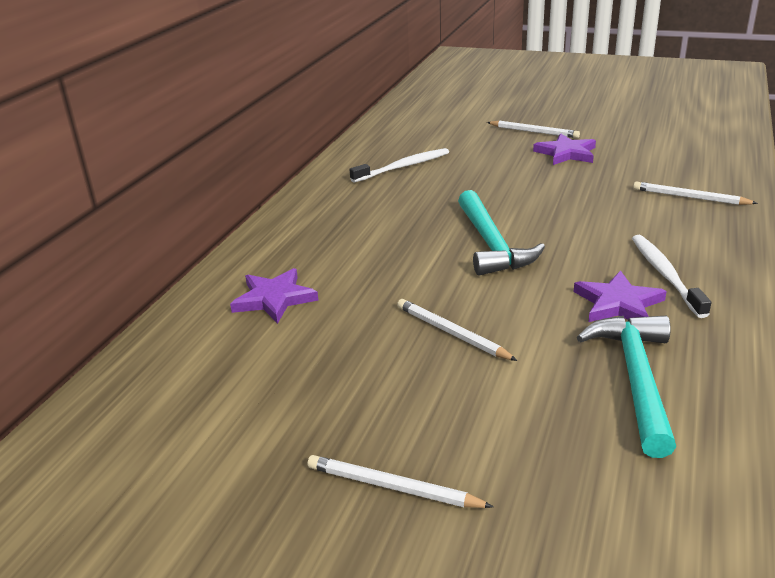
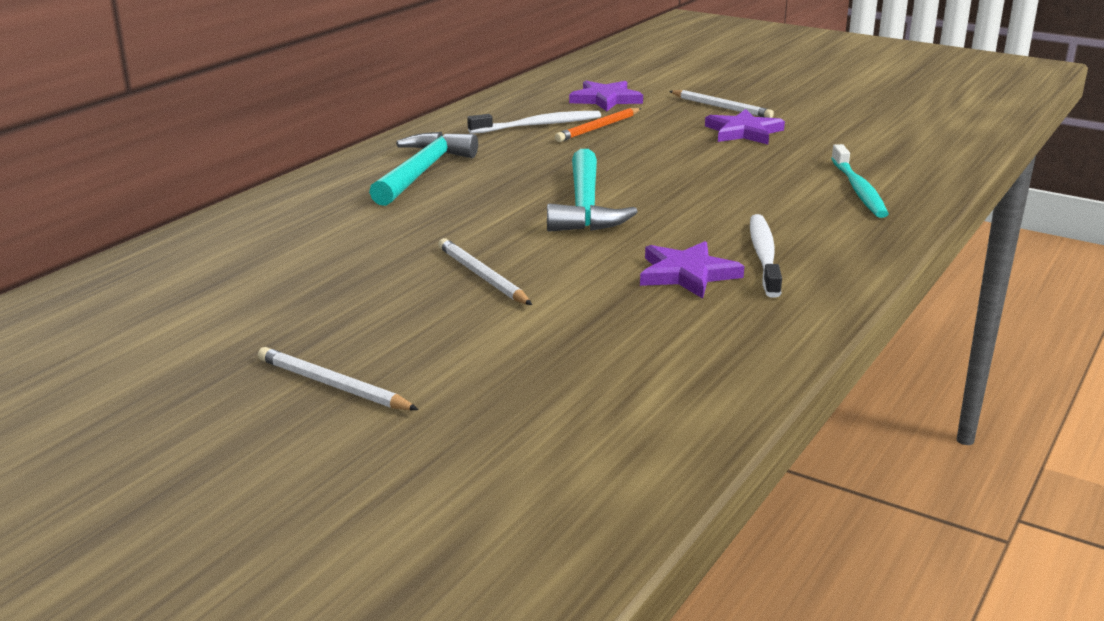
camera: 10 degrees right, 5 degrees down
purple star [230,268,318,324] -> purple star moved to [569,81,643,111]
turquoise hammer [577,316,676,458] -> turquoise hammer moved to [369,132,478,206]
white pencil [633,181,758,205] -> turquoise toothbrush [831,144,889,218]
none -> orange pencil [555,108,641,142]

